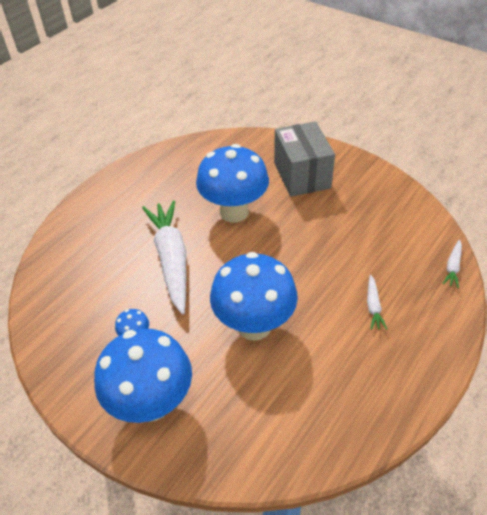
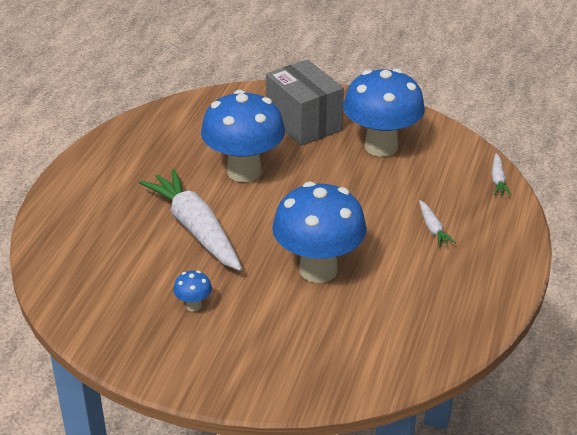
camera: 20 degrees left, 10 degrees down
blue mushroom [94,328,192,423] -> blue mushroom moved to [343,68,425,157]

